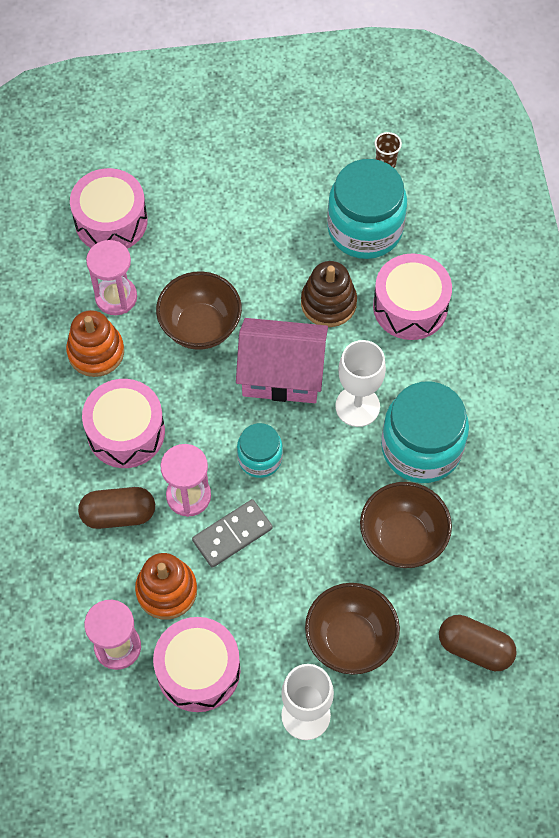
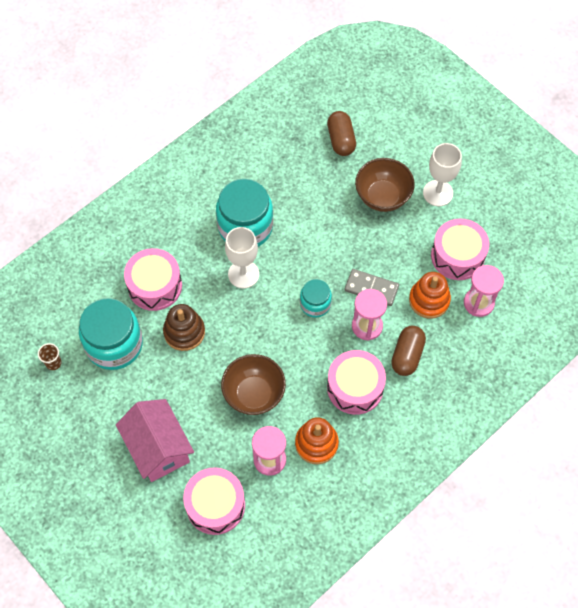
camera: 125 degrees left, 0 degrees up
brown capsule [78,487,155,529] -> brown capsule turned 60 degrees clockwise [391,326,426,376]
pink house [236,318,328,403] -> pink house moved to [116,399,194,482]
brown bowl [360,482,452,568] -> none

